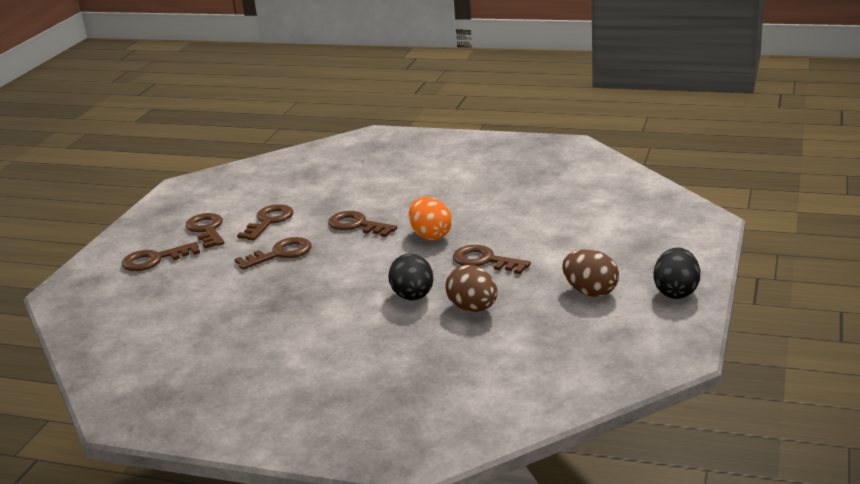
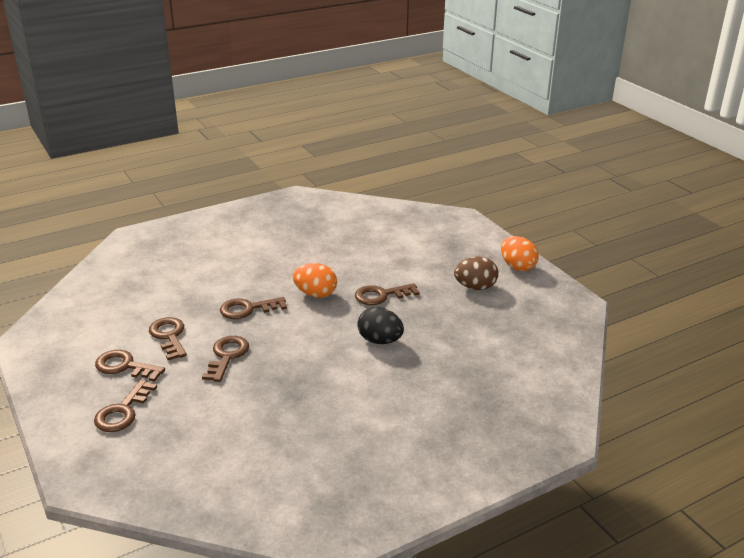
camera: 50 degrees left, 5 degrees up
brown egg [445,265,498,312] -> none
black egg [654,247,700,299] -> orange egg [501,236,539,271]

